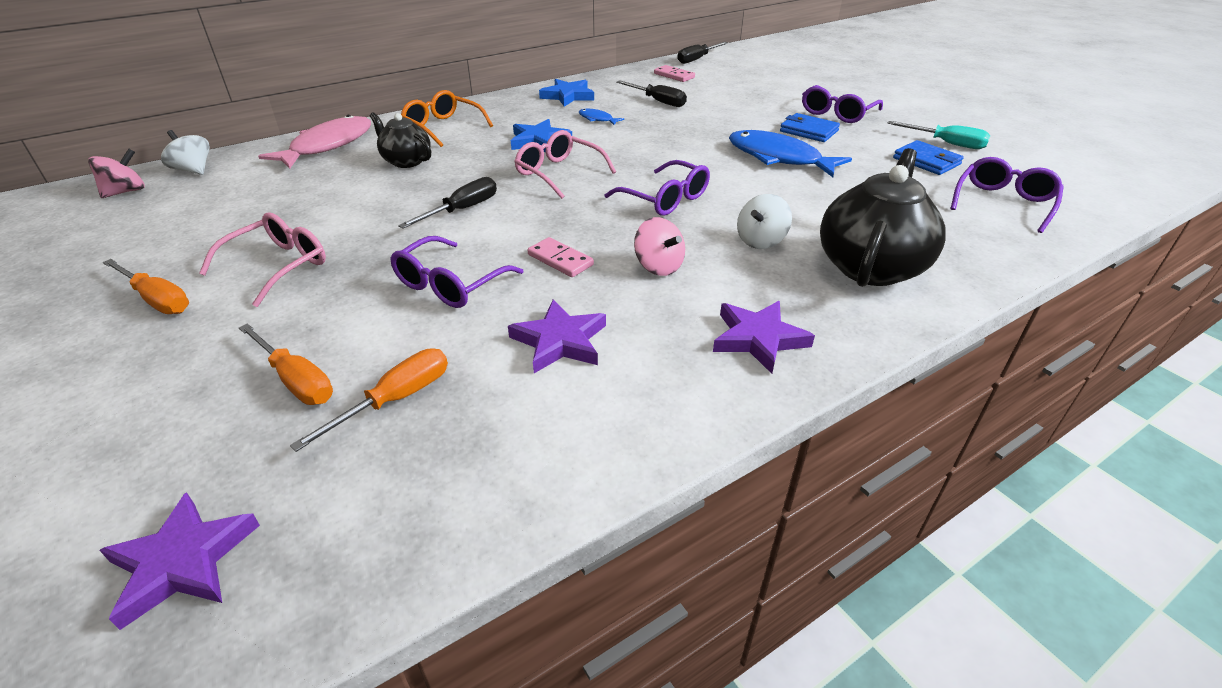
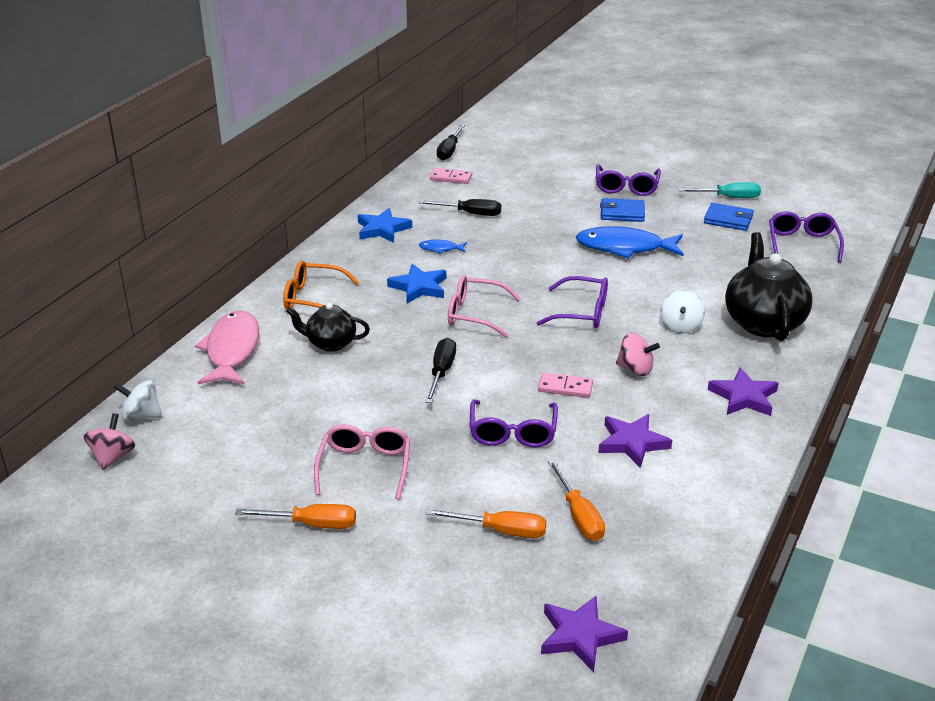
camera: 30 degrees left, 5 degrees down
orange screwdriver [290,349,448,452] -> orange screwdriver turned 150 degrees clockwise [548,459,605,541]

